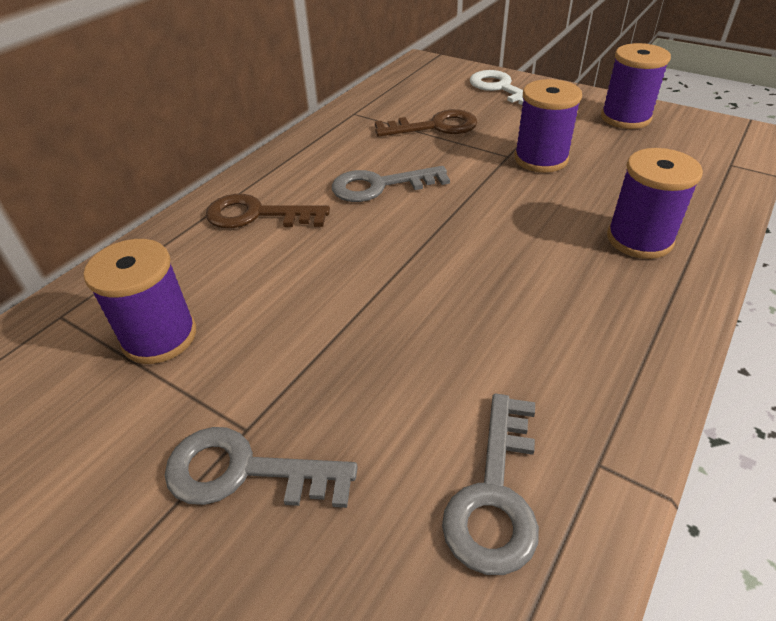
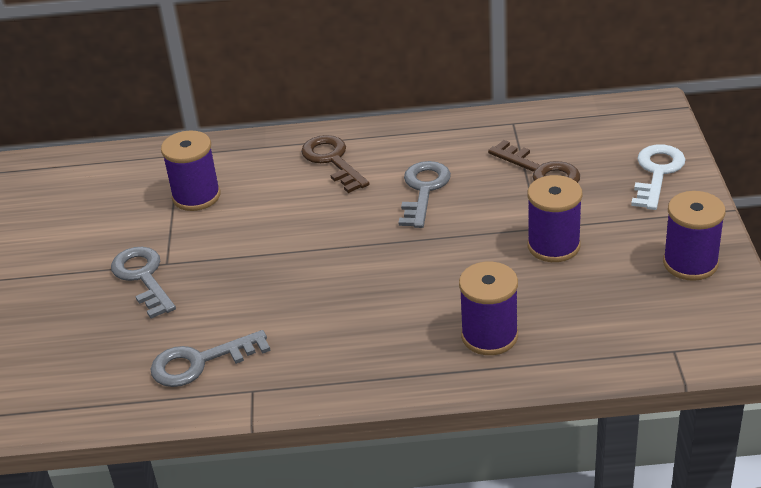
camera: 55 degrees right, 5 degrees down
grey key [332,166,450,202] -> grey key turned 60 degrees clockwise [399,161,451,228]

